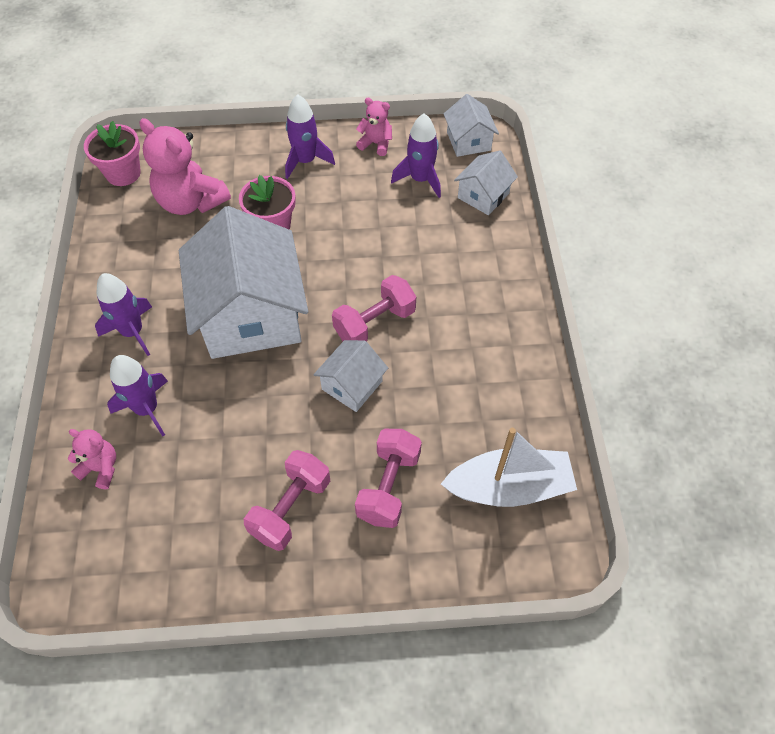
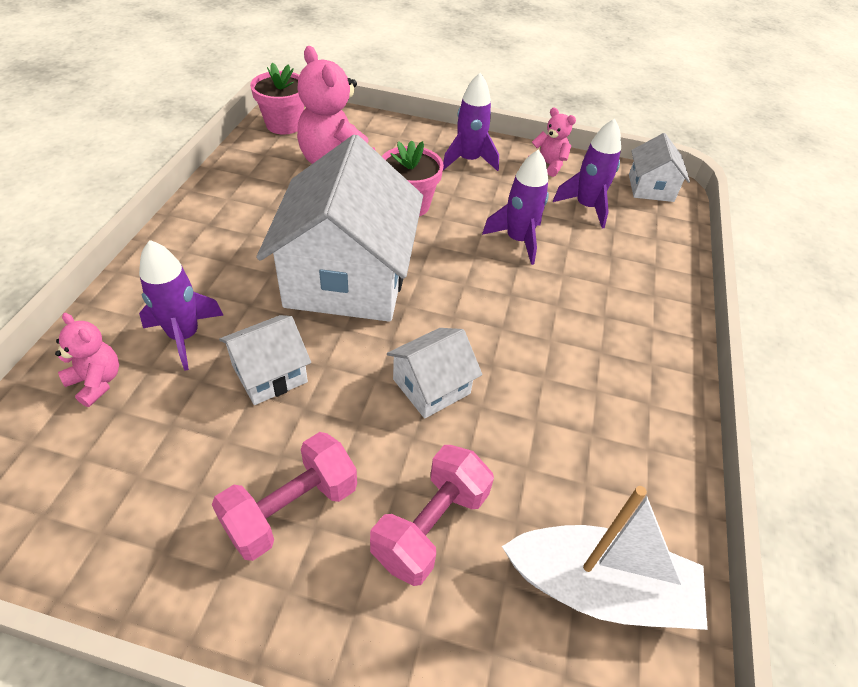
camera: 15 degrees right, 10 degrees down
purple rocket [95,273,152,356] -> purple rocket moved to [482,150,549,265]
pink dumbbell [332,275,416,341] -> none
white house [454,151,518,215] -> white house moved to [219,315,311,405]

